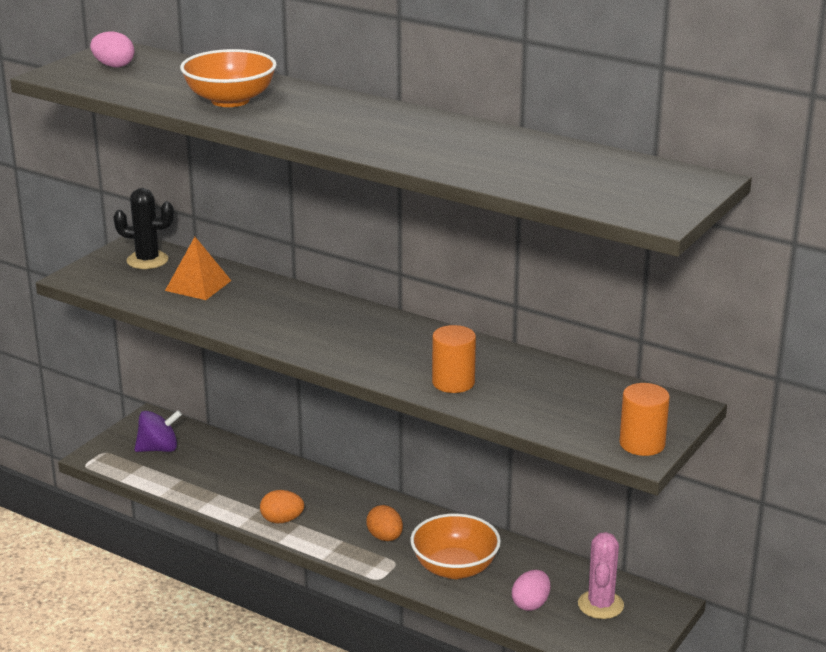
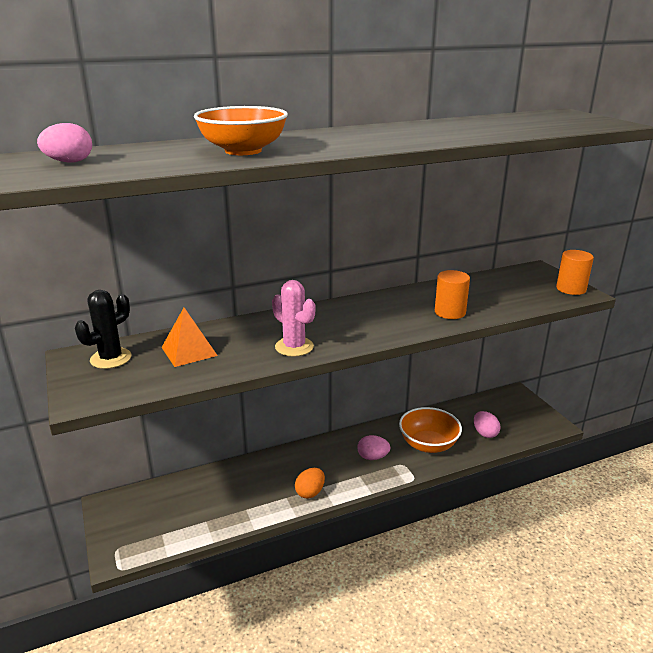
camera: 55 degrees left, 0 degrees up
purple spinning top [134,410,182,452] -> none
orange egg [366,505,403,541] -> pink egg [357,435,390,460]
pink cactus [578,532,624,619] -> pink cactus moved to [272,280,316,357]

